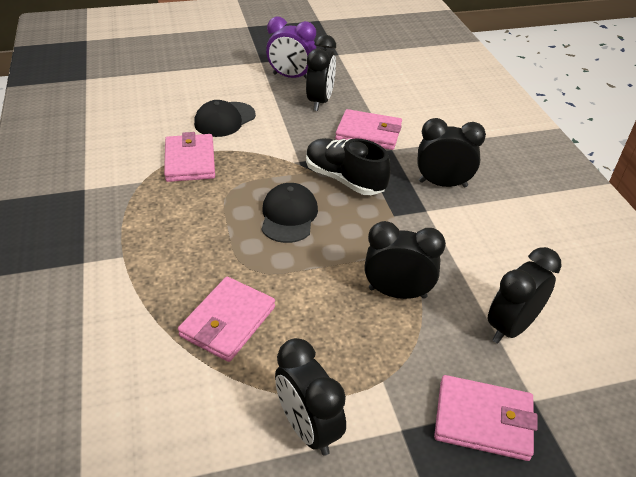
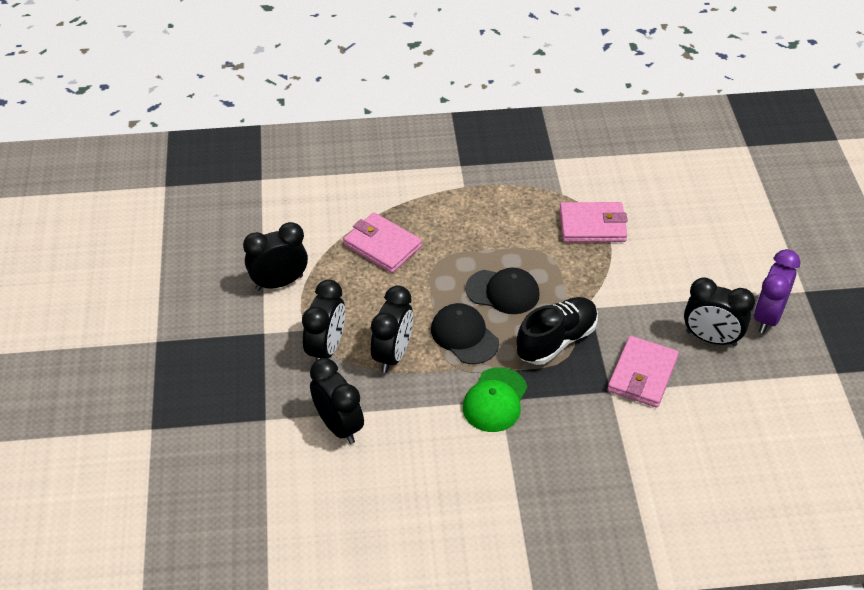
camera: 100 degrees right, 5 degrees up
black cap [194,100,256,137] -> black cap moved to [431,303,499,364]
black clock [417,118,486,188] -> black clock moved to [302,279,345,360]
pink wallet [434,375,538,461] -> none
none -> green cap [463,367,527,432]

